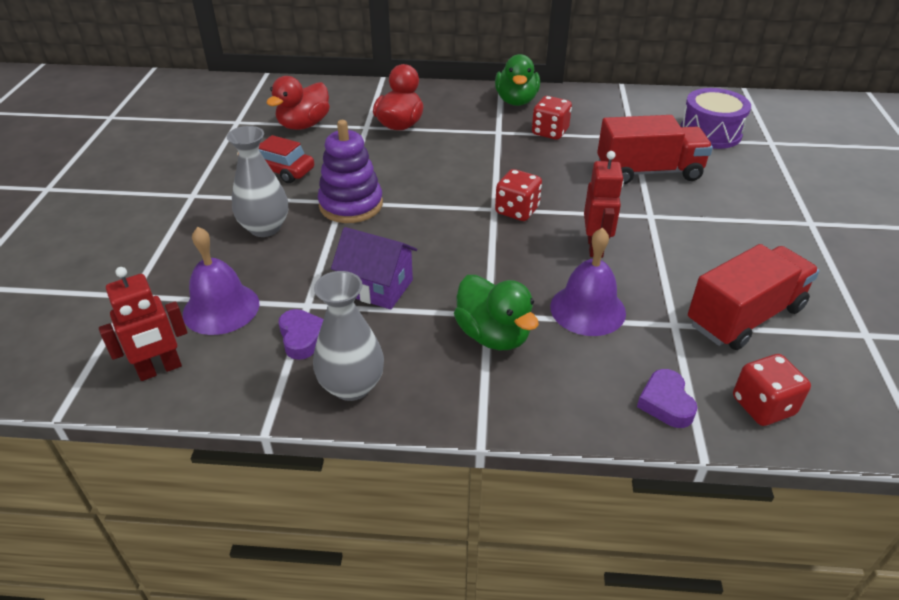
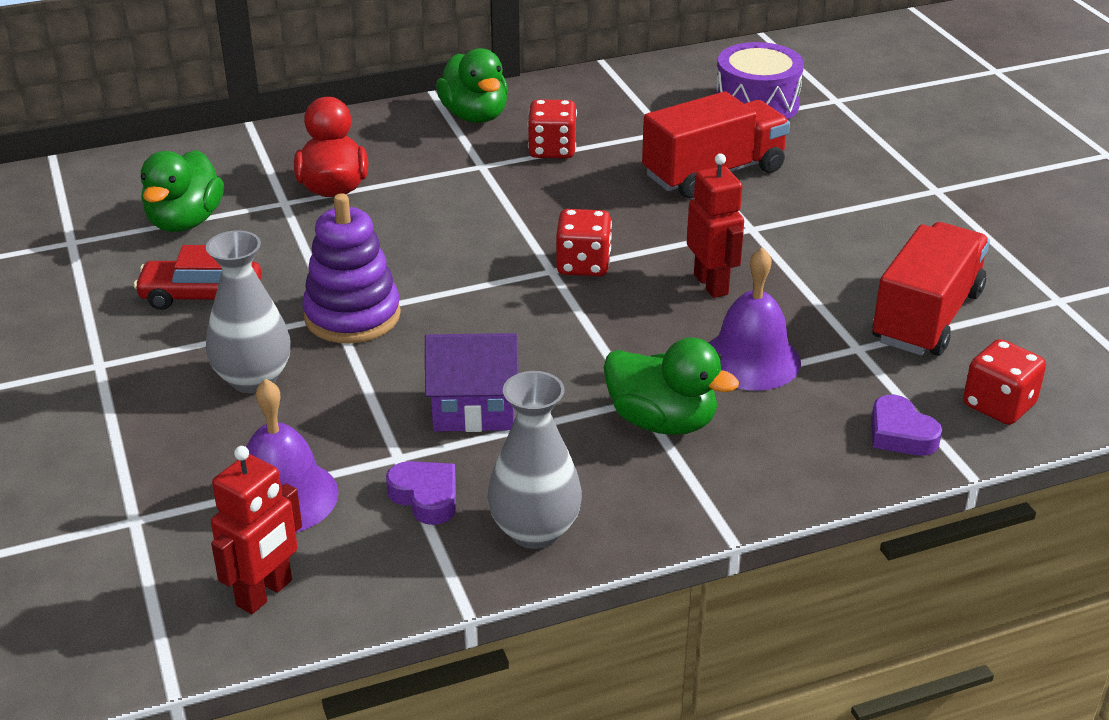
camera: 25 degrees left, 5 degrees down
red duck [266,76,330,130] -> green duck [141,150,224,232]

